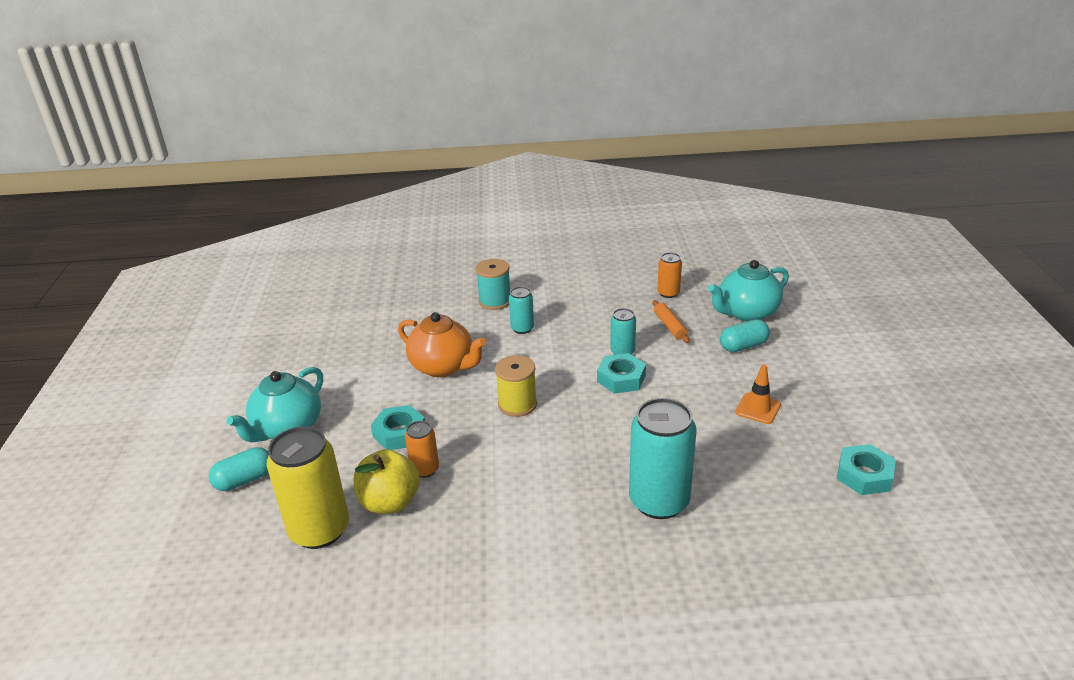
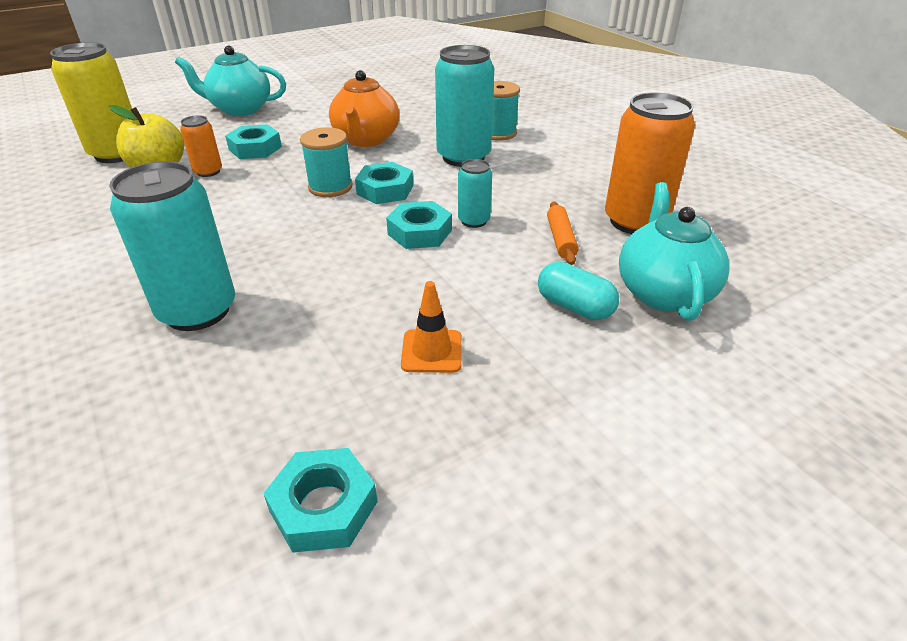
camera: 60 degrees right, 5 degrees up
turquoise capsule [209,447,269,491] -> none
yellow spool [495,355,537,417] -> turquoise spool [300,127,352,197]
turquoise can [509,286,534,334] -> turquoise can [435,45,494,167], size x1.97
orange rolling pin [652,300,690,343] -> orange rolling pin turned 45 degrees counterclockwise [547,201,579,265]
orange can [657,252,682,298] -> orange can [605,92,695,234], size x1.97
turquoise teapot [708,260,789,322] -> turquoise teapot turned 60 degrees clockwise [619,182,730,321]
none -> turquoise nut [355,162,413,204]

